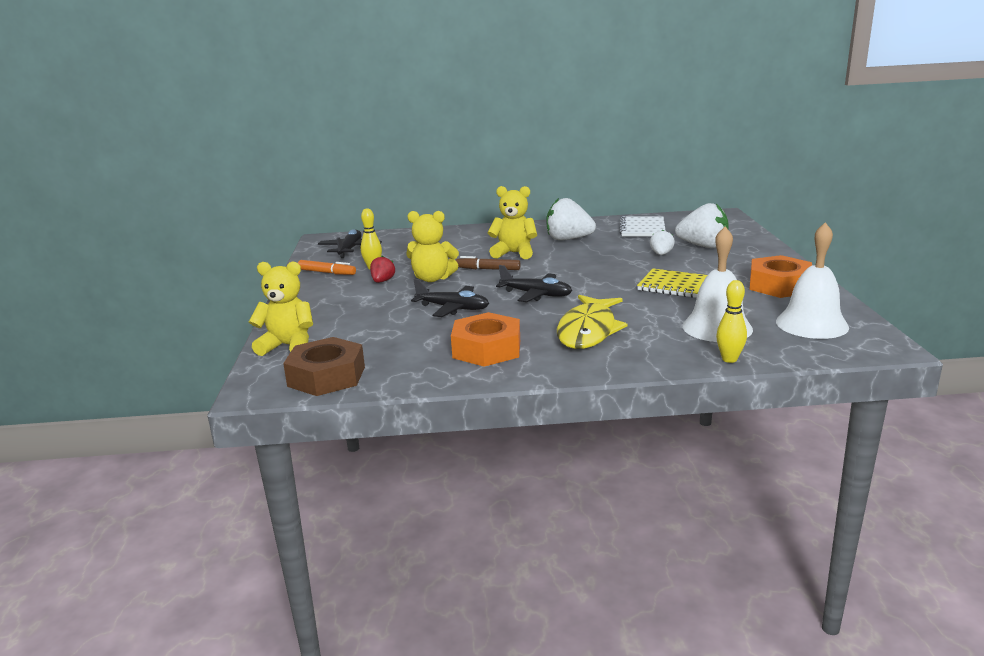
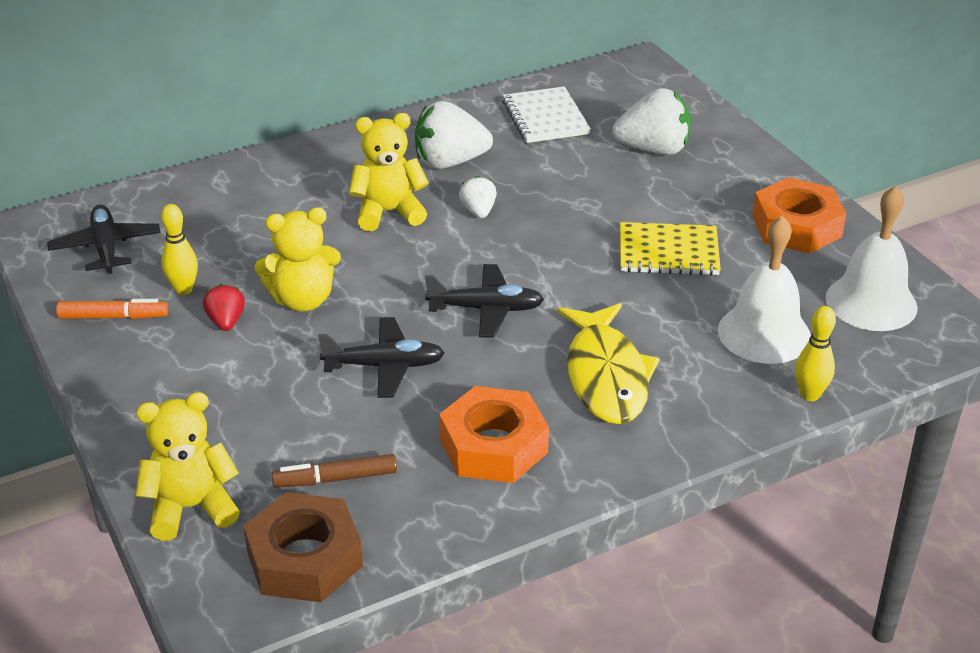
camera: 25 degrees left, 15 degrees up
brown marker [456,256,521,270] -> brown marker moved to [272,454,397,488]
white strawberry [650,230,675,255] -> white strawberry moved to [459,176,497,218]

